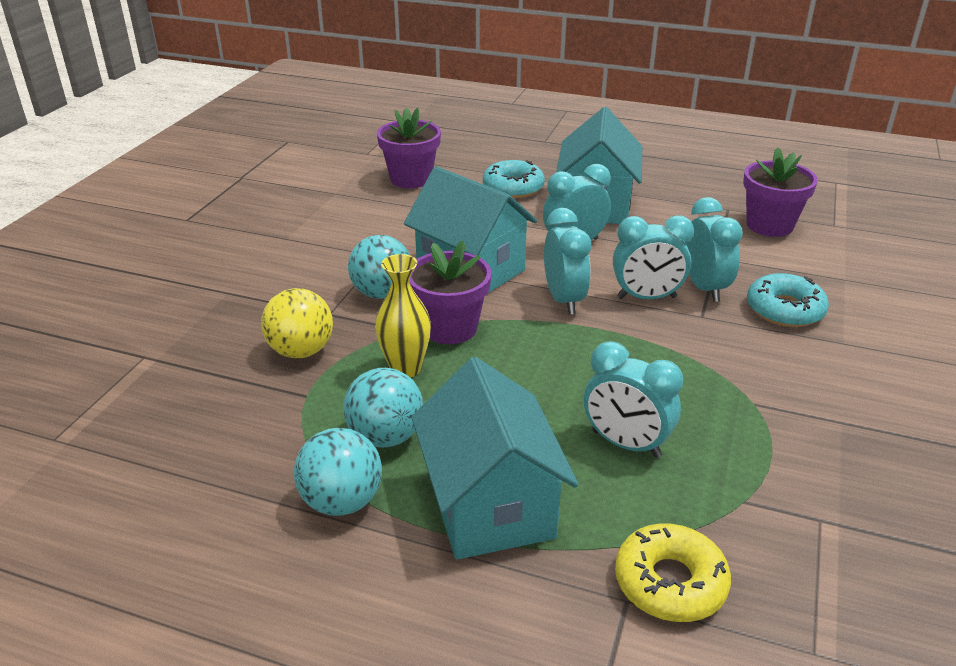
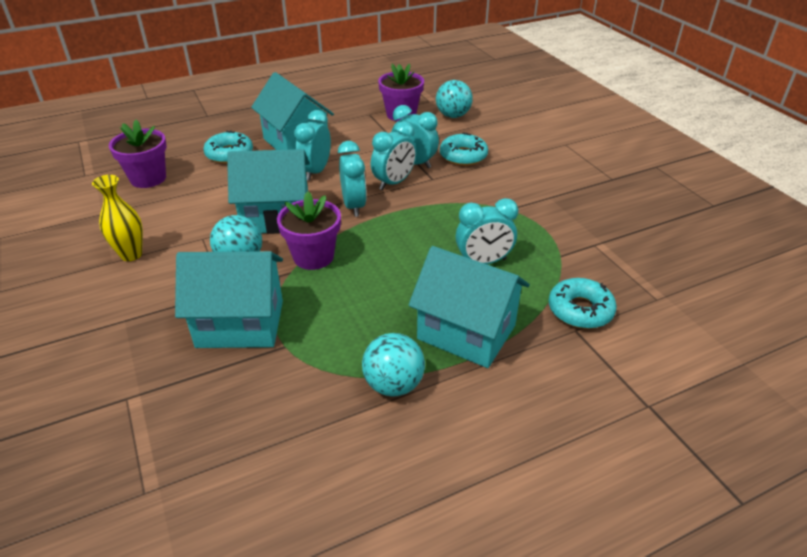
camera: 45 degrees left, 5 degrees up
yellow ball [261,288,333,358] -> turquoise house [175,251,283,348]
turquoise ball [343,368,423,448] -> turquoise ball moved to [436,80,473,118]
yellow vase [375,254,431,378] -> yellow vase moved to [92,175,143,261]
turquoise clock [544,208,591,314] -> turquoise clock turned 45 degrees clockwise [338,141,367,217]
yellow donut [615,524,731,622] -> turquoise donut [549,278,617,329]

